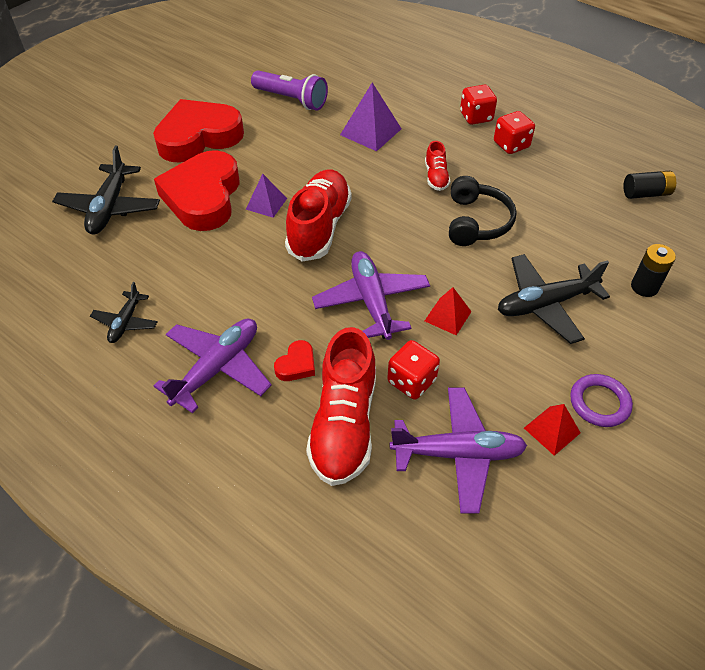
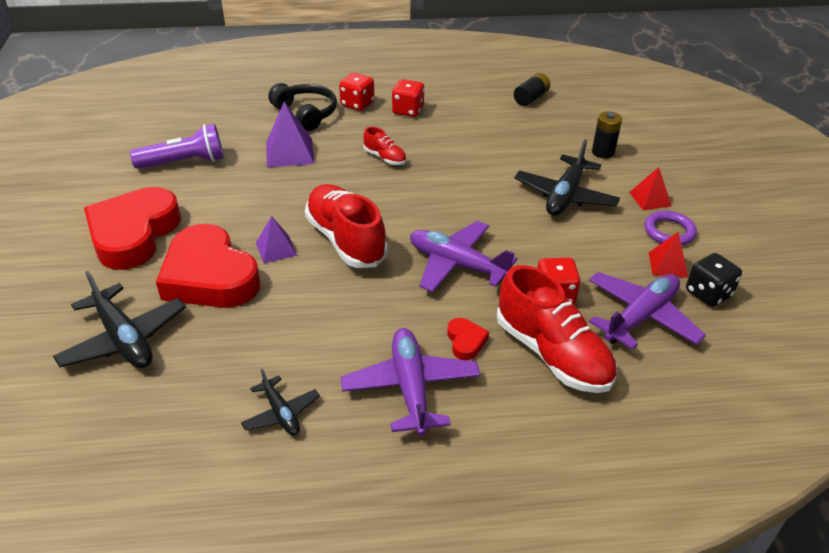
camera: 45 degrees left, 10 degrees down
red pyramid [425,287,472,335] -> red pyramid moved to [629,167,672,210]
black headphones [449,176,517,246] -> black headphones moved to [268,83,337,131]
none -> black dice [686,253,742,307]

